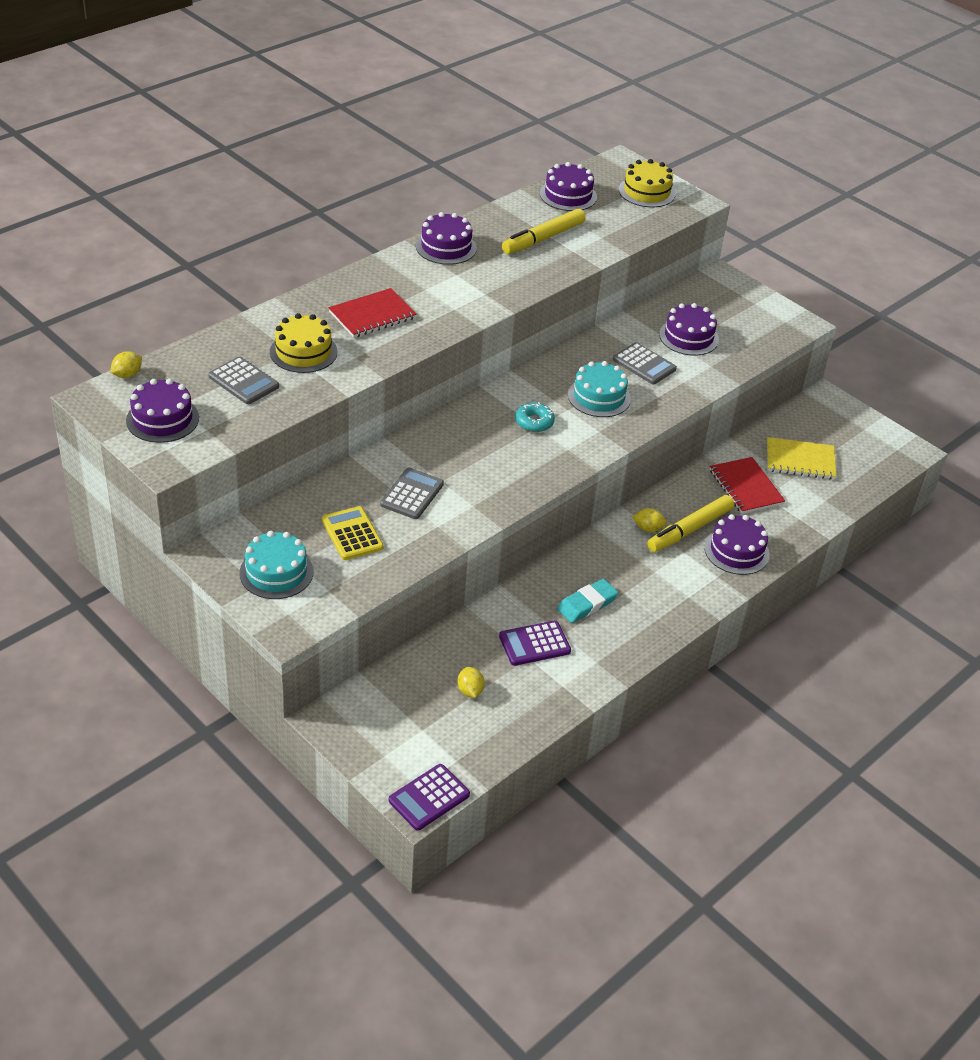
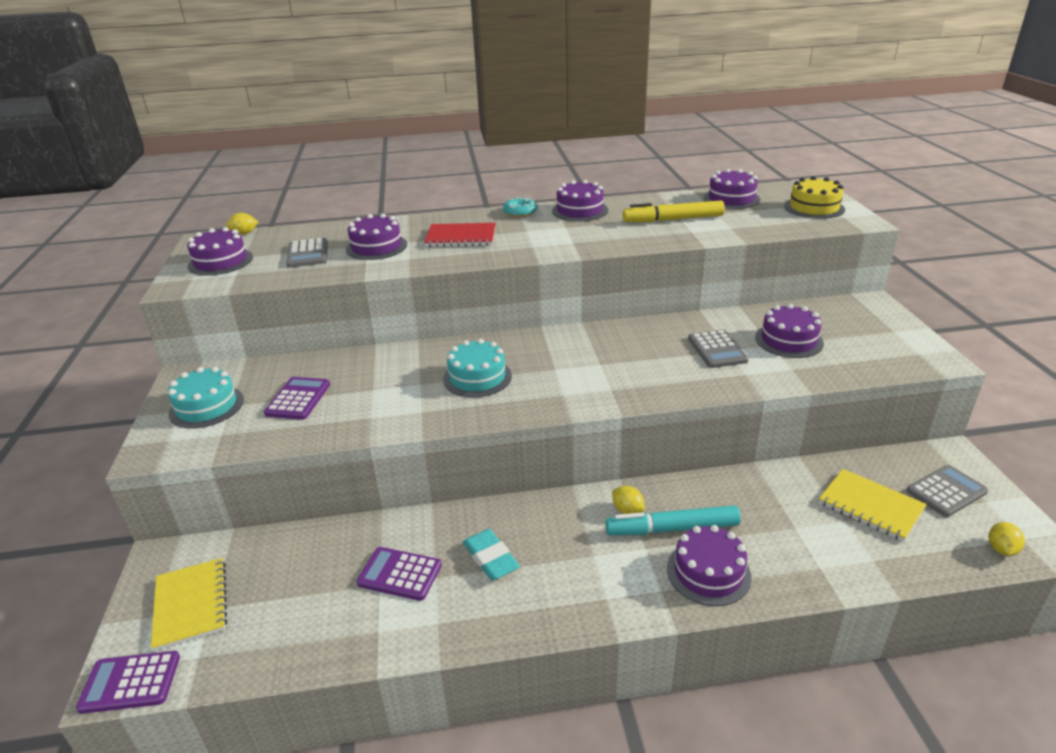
camera: 40 degrees right, 10 degrees down
yellow cake [270,313,338,373] -> purple cake [346,213,407,260]
yellow calculator [322,506,384,560] -> purple calculator [264,377,330,420]
grey calculator [380,468,444,519] -> grey calculator moved to [907,465,988,517]
yellow lemon [457,667,485,698] -> yellow lemon moved to [989,522,1025,556]
turquoise donut [515,402,555,432] -> turquoise donut moved to [503,197,537,217]
turquoise eraser [557,579,618,623] -> turquoise eraser turned 60 degrees clockwise [463,529,520,581]
turquoise cake [568,361,631,417] -> turquoise cake moved to [443,339,512,397]
yellow marker [647,495,734,552] -> turquoise marker [605,505,741,535]
red notebook [710,457,785,514] -> none
none -> yellow notebook [151,558,227,651]

